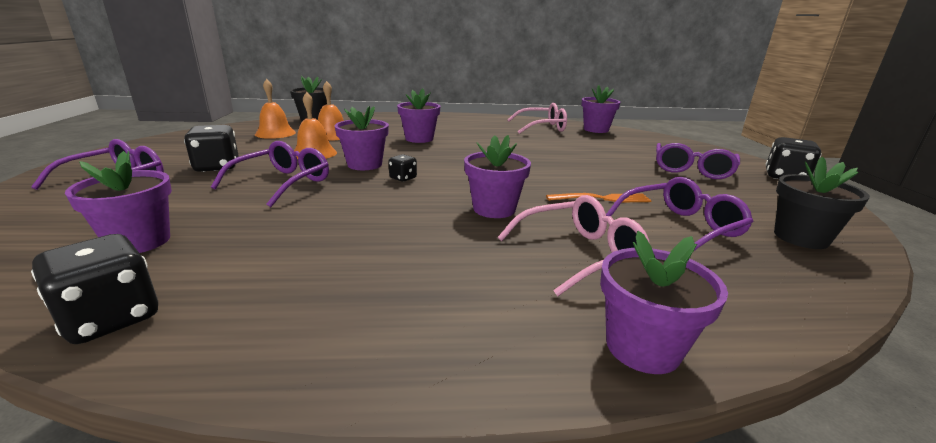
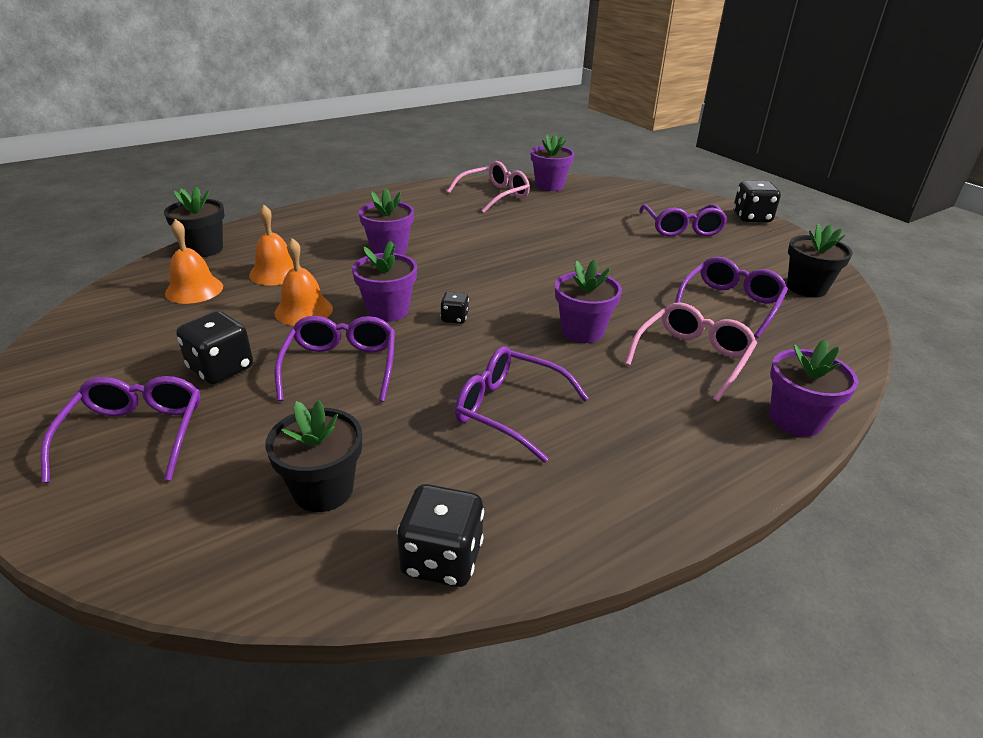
camera: 30 degrees left, 10 degrees up
purple flower pot [65,151,172,253] -> black flower pot [265,400,362,512]
orange fork [546,193,652,203] -> none
none -> purple glasses [455,346,589,463]

